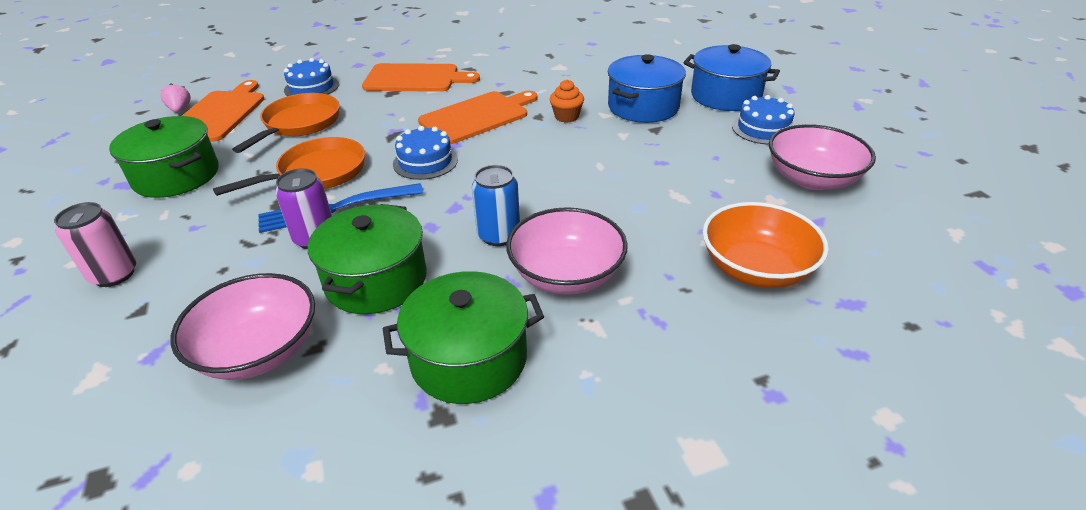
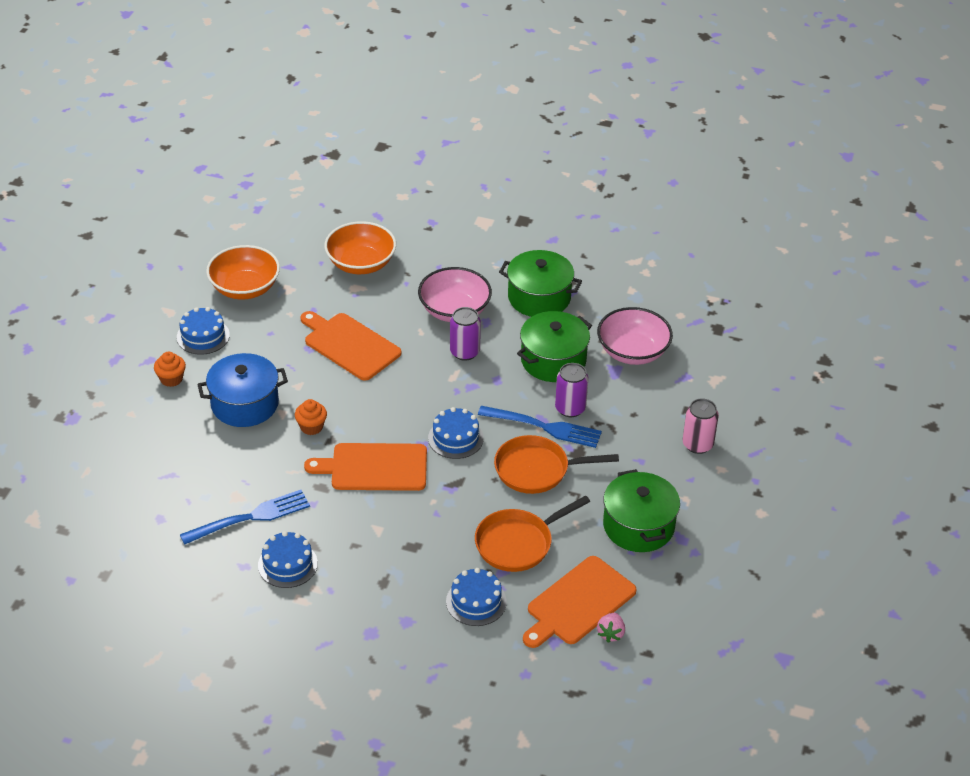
camera: 145 degrees left, 5 degrees up
orange cutting board [362,63,480,92] -> orange cutting board moved to [301,311,401,381]
blue can [472,165,520,246] -> purple can [450,307,481,361]
blue pot [684,44,780,111] -> orange cupcake [154,352,186,387]
pink bowl [769,124,876,190] -> orange bowl [206,245,280,299]
none -> blue fork [180,490,310,545]
none -> blue cake [258,531,318,588]

